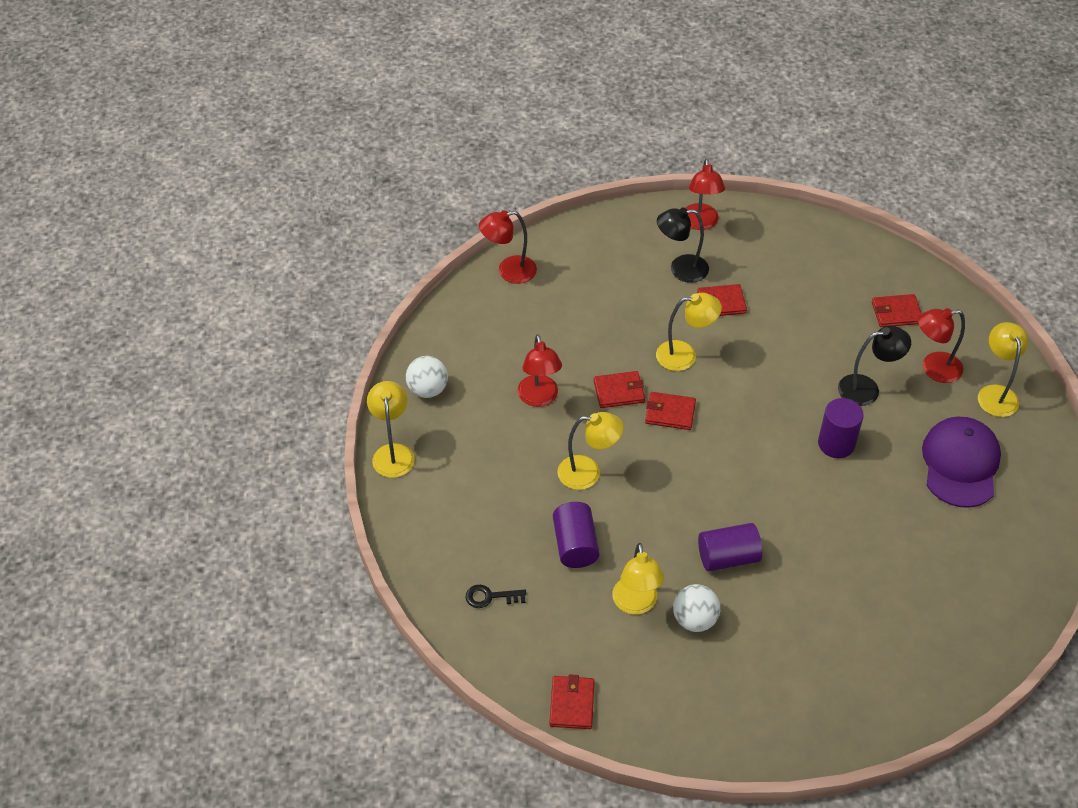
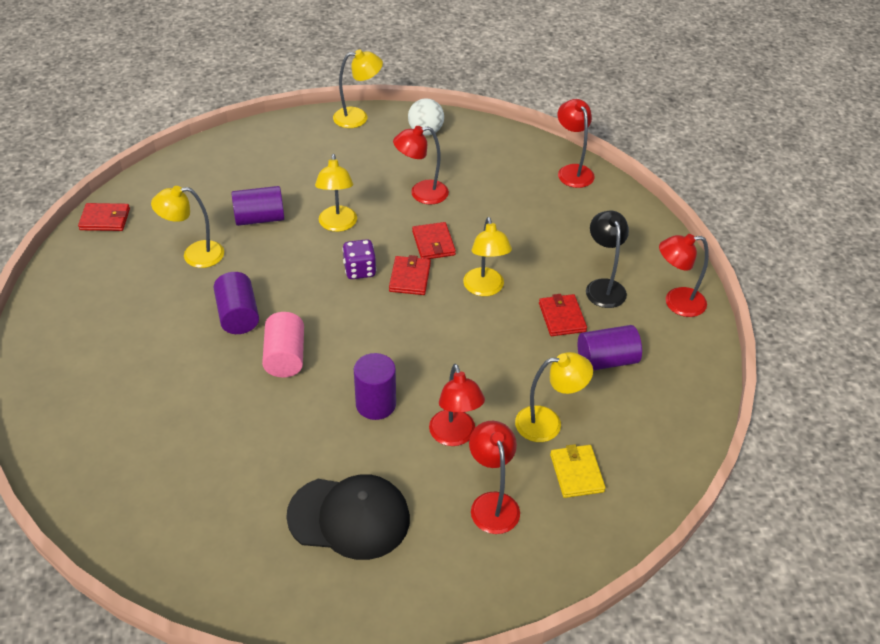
camera: 85 degrees right, 5 degrees down
black key [465,585,526,608] -> none
white ball [673,584,720,632] -> none
black lamp [838,326,911,406] -> red lamp [429,364,485,446]
red wallet [872,294,922,327] -> yellow wallet [550,444,606,498]
purple cap [922,417,1001,508] -> black cap [286,474,410,560]
yellow lamp [978,322,1028,417] -> yellow lamp moved to [515,352,593,442]
none -> pink cylinder [262,312,304,378]
none -> purple dice [342,239,376,279]
none -> purple cylinder [578,325,642,371]

